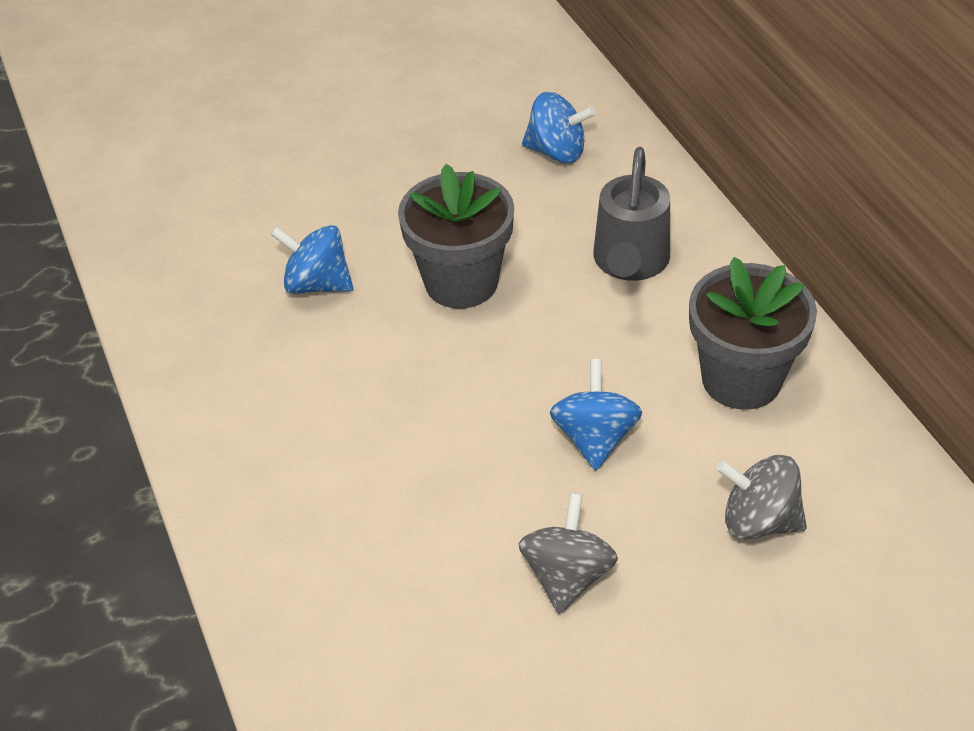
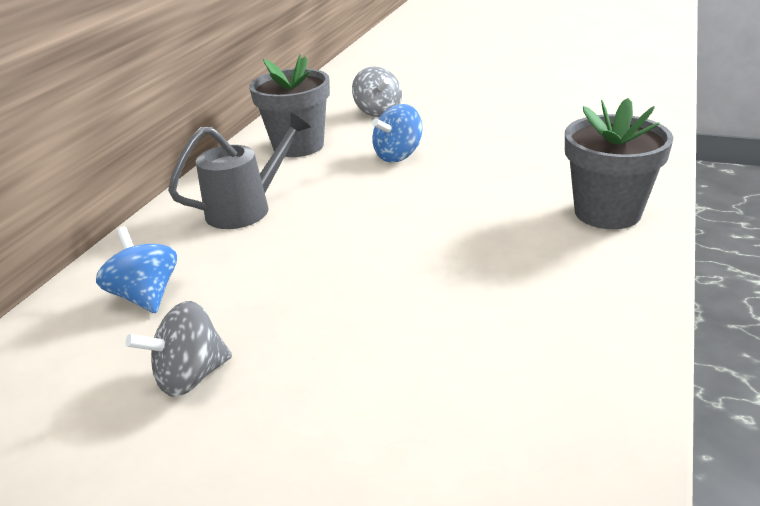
camera: 135 degrees left, 15 degrees down
blue spinning top [270,225,353,294] -> none
grey flower pot [398,164,514,309] -> grey flower pot moved to [565,98,674,229]
grey spinning top [519,493,618,614] -> grey spinning top moved to [126,301,232,397]

